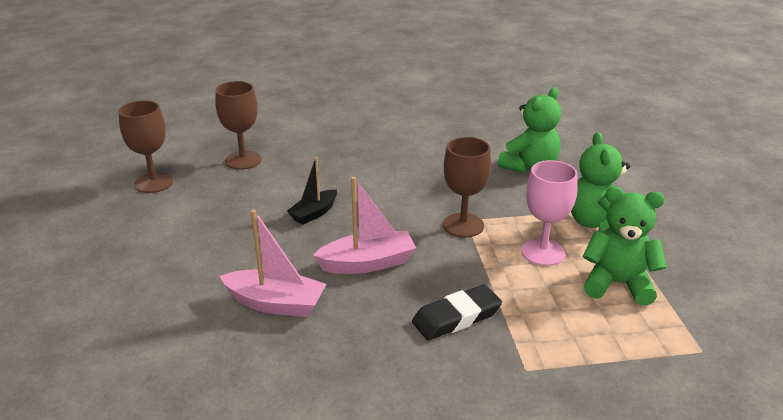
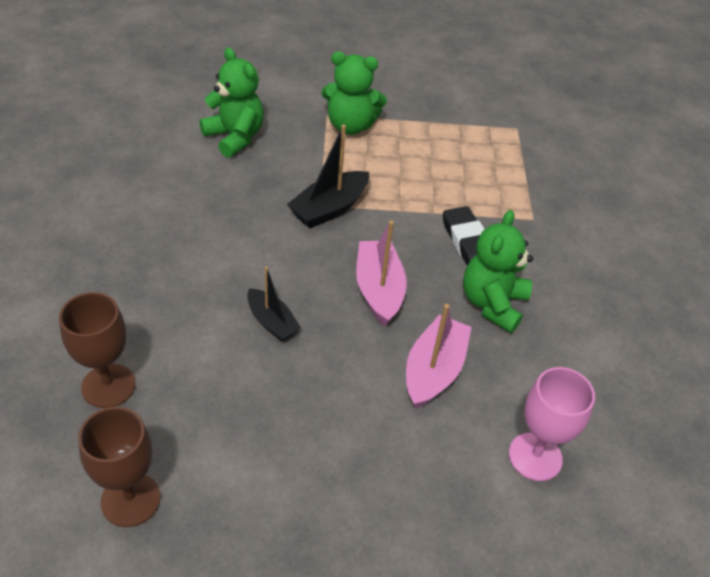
camera: 85 degrees left, 15 degrees up
brown goblet [443,137,491,238] -> black boat [287,125,369,228]
pink goblet [521,160,578,266] -> pink goblet moved to [509,367,595,481]
green teddy bear [582,187,667,305] -> green teddy bear moved to [463,210,533,333]

